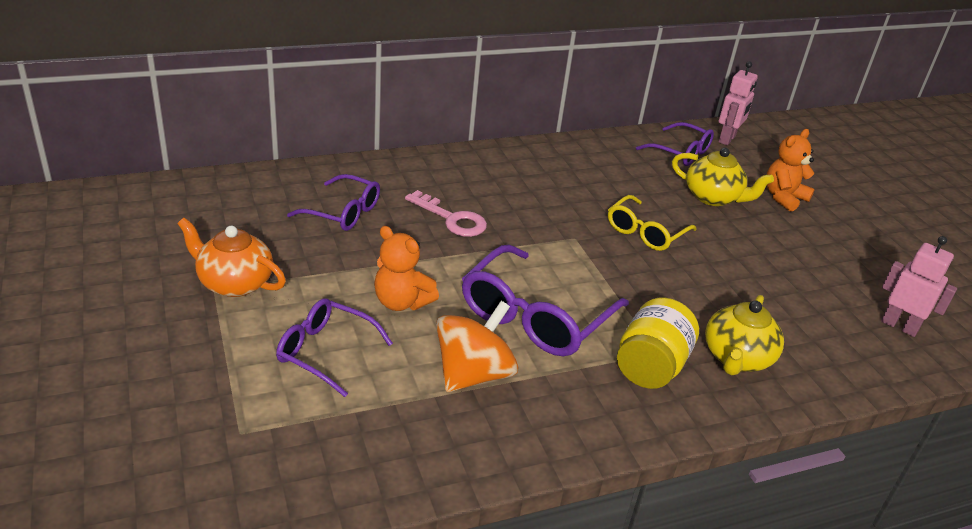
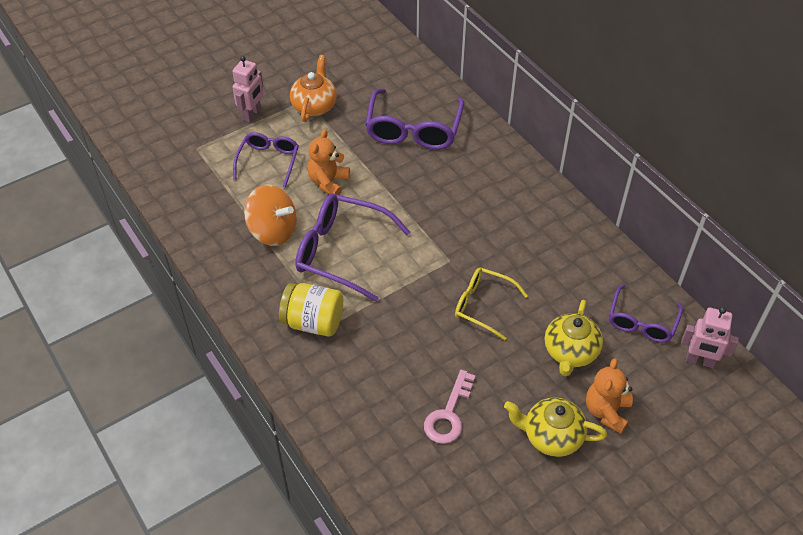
camera: 80 degrees right, 15 degrees up
purple glasses [287,174,380,231] -> purple glasses [365,89,464,150], size x1.62
pink key [405,190,487,237] -> pink key moved to [424,370,475,444]
yellow teapot [705,295,784,375] -> yellow teapot moved to [504,397,607,457]
orange teddy bear [767,129,815,212] -> orange teddy bear turned 105 degrees counterclockwise [586,358,633,434]
pink robot [881,236,957,337] -> pink robot moved to [232,56,264,122]

